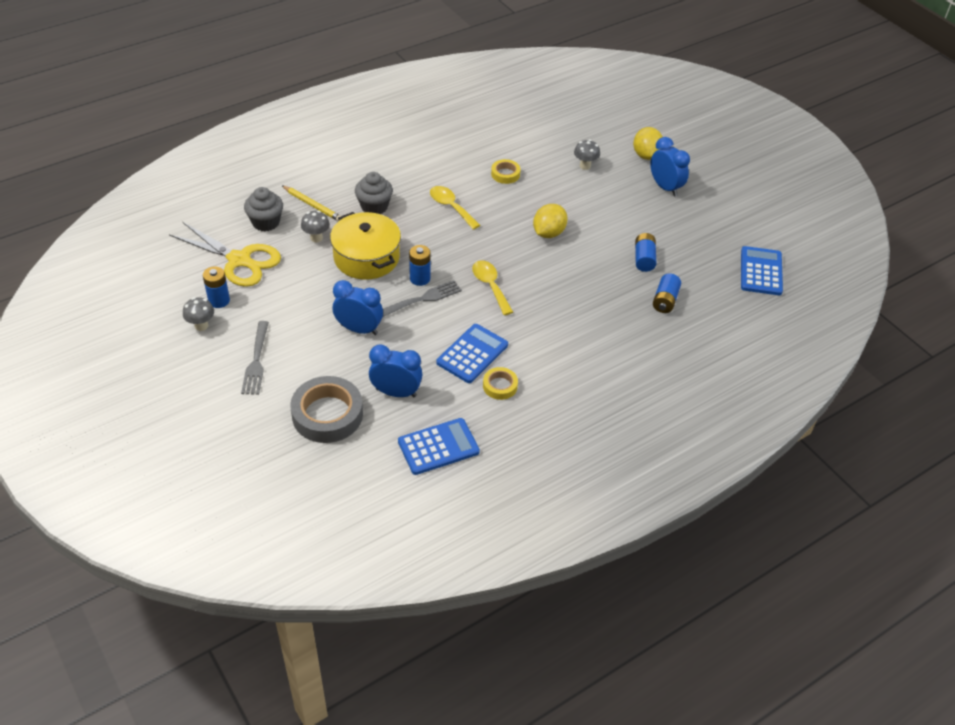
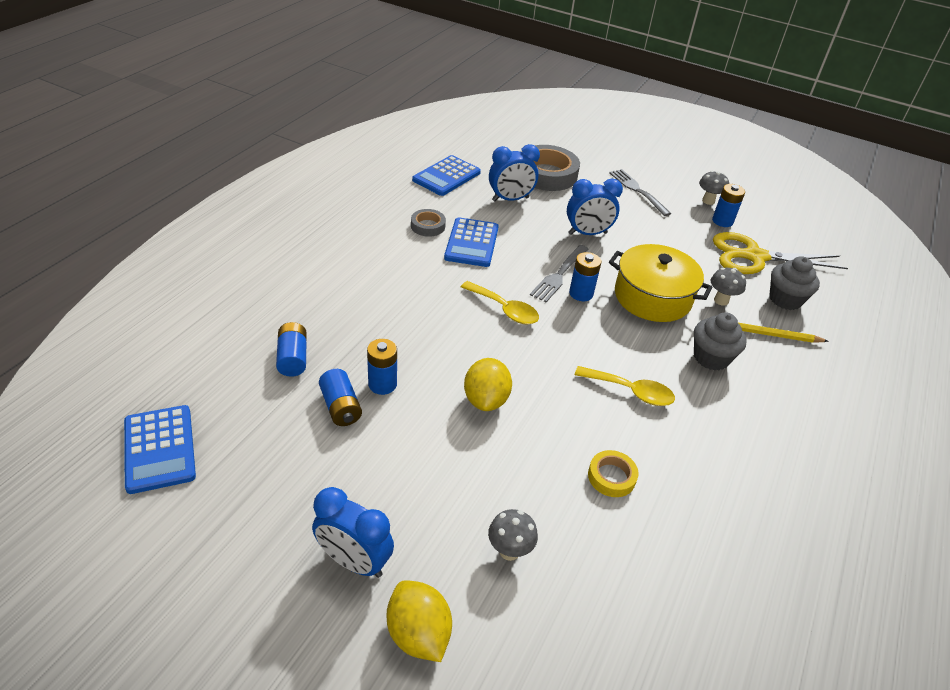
camera: 150 degrees right, 5 degrees down
yellow tape [483,367,518,400] -> grey tape [411,209,446,237]
none -> blue battery [367,339,397,395]

